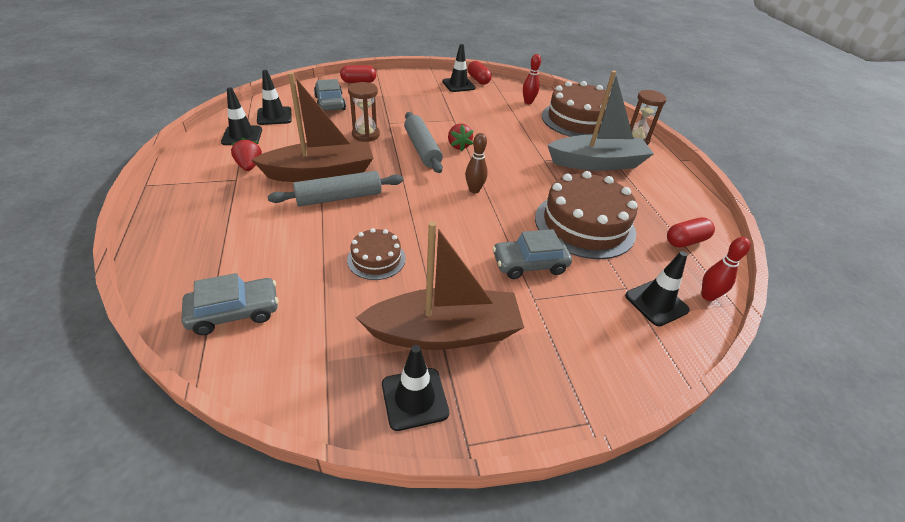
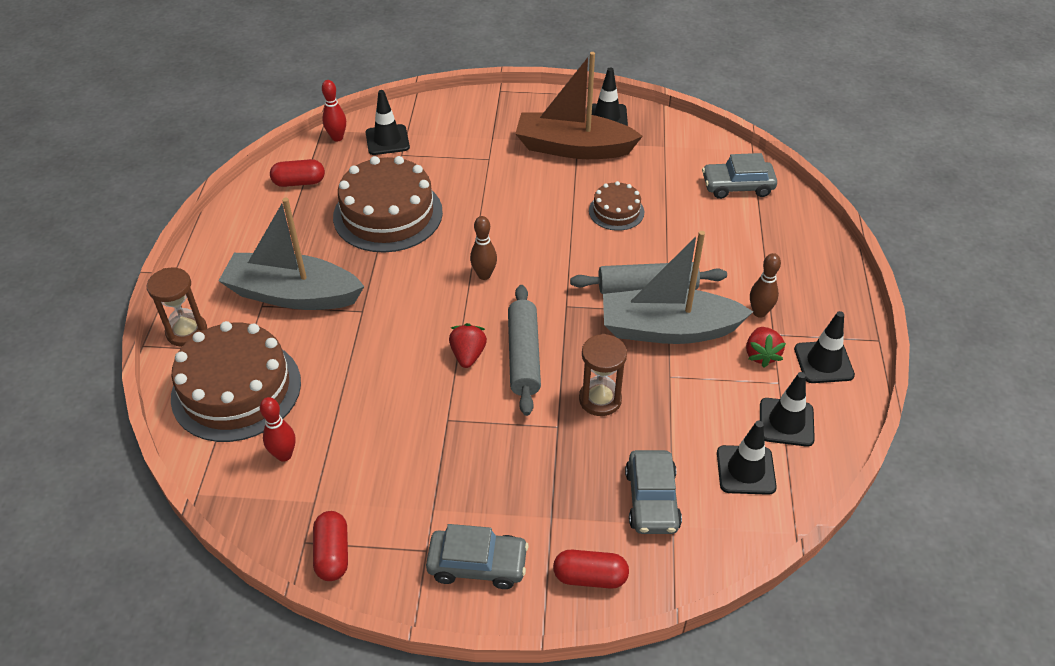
camera: 160 degrees left, 5 degrees up
brown boat [252,72,373,182] -> grey boat [603,231,753,344]
black traffic cone [442,44,476,92] -> black traffic cone moved to [794,311,855,383]
grey car [493,229,572,279] -> grey car moved to [426,524,529,589]
none -> brown bowling pin [750,253,781,318]

